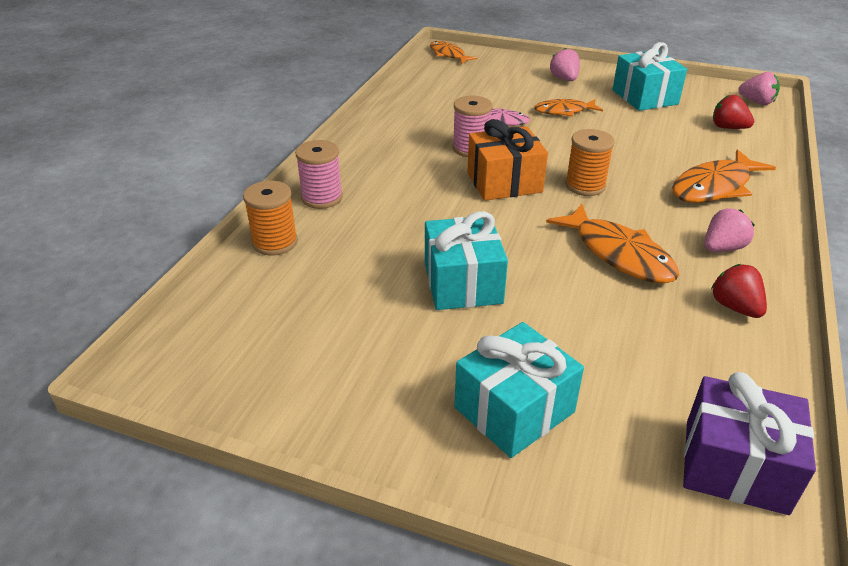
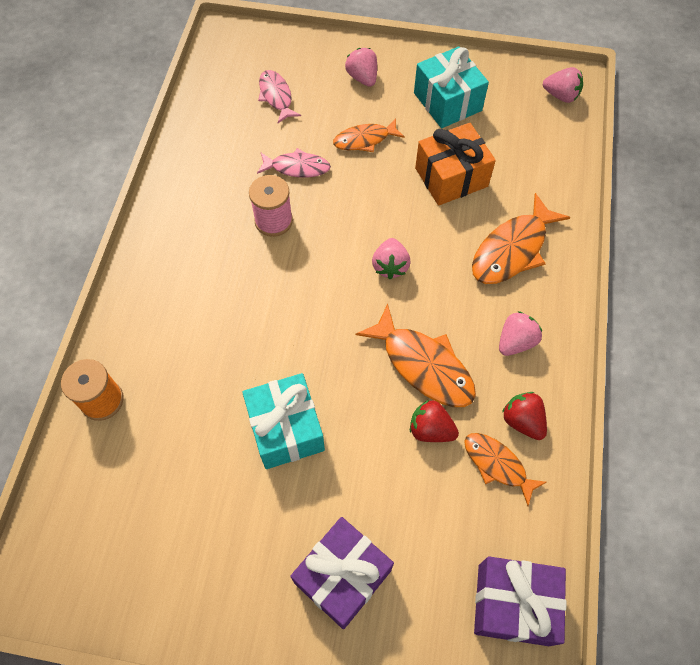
camera: 10 degrees left, 25 degrees up
pink spool [295,140,343,209] -> none
orange fish [430,41,478,64] -> orange fish moved to [464,433,547,506]
turquoise gift [454,322,584,458] -> purple gift [290,517,394,629]
orange gift [467,119,548,201] -> orange gift moved to [415,123,496,206]
orange spool [565,129,615,196] -> pink strawberry [372,238,410,279]
red strawberry [713,95,754,129] -> red strawberry moved to [410,400,459,442]
none -> pink fish [258,70,301,123]

